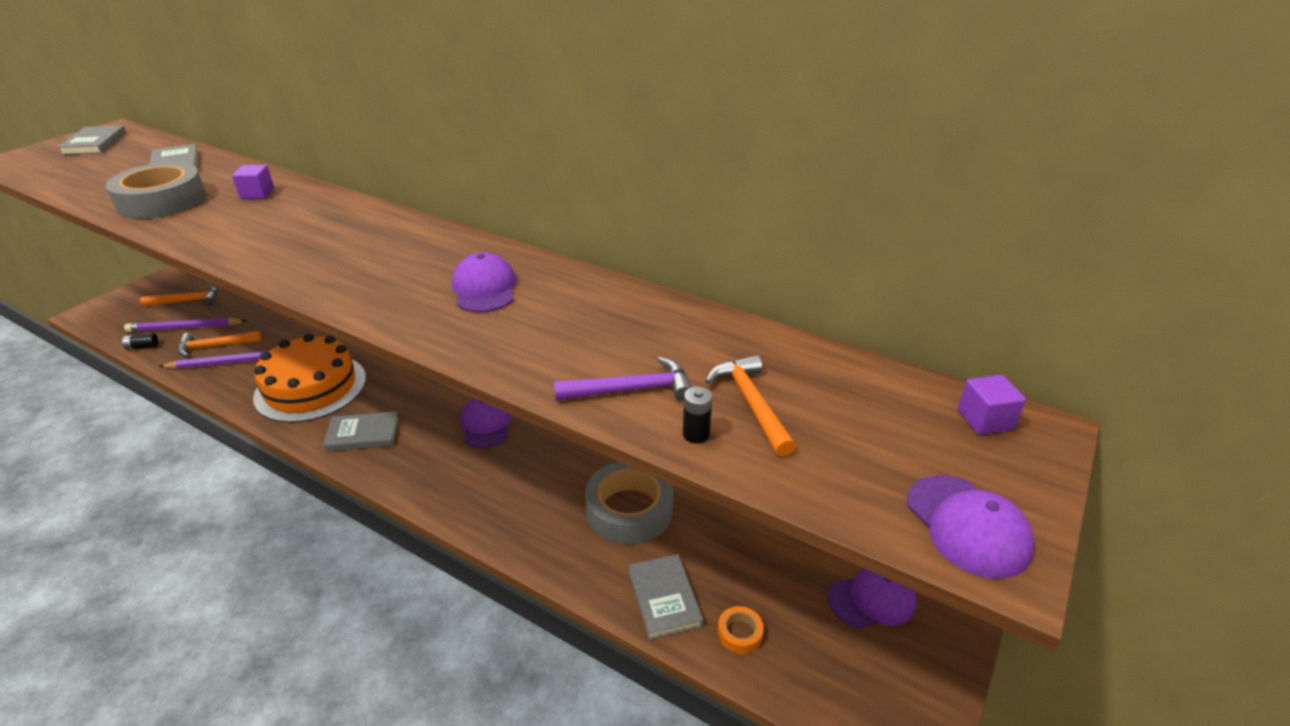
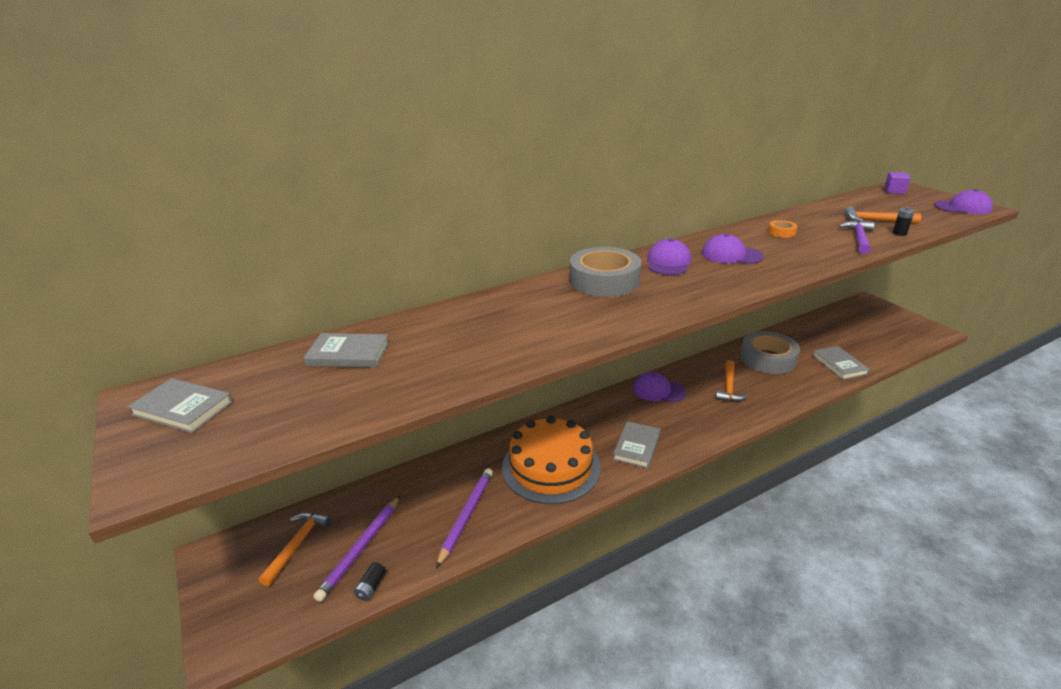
camera: 60 degrees left, 5 degrees down
grey tape [106,162,206,219] -> grey tape moved to [570,247,641,297]
orange hammer [177,331,261,357] -> orange hammer moved to [715,360,748,402]
purple cube [232,165,274,199] -> none
grey book [629,554,703,640] -> grey book turned 60 degrees clockwise [812,346,870,380]
orange tape [718,606,764,654] -> orange tape moved to [768,220,798,238]
purple cap [828,569,917,629] -> purple cap moved to [647,239,691,275]

